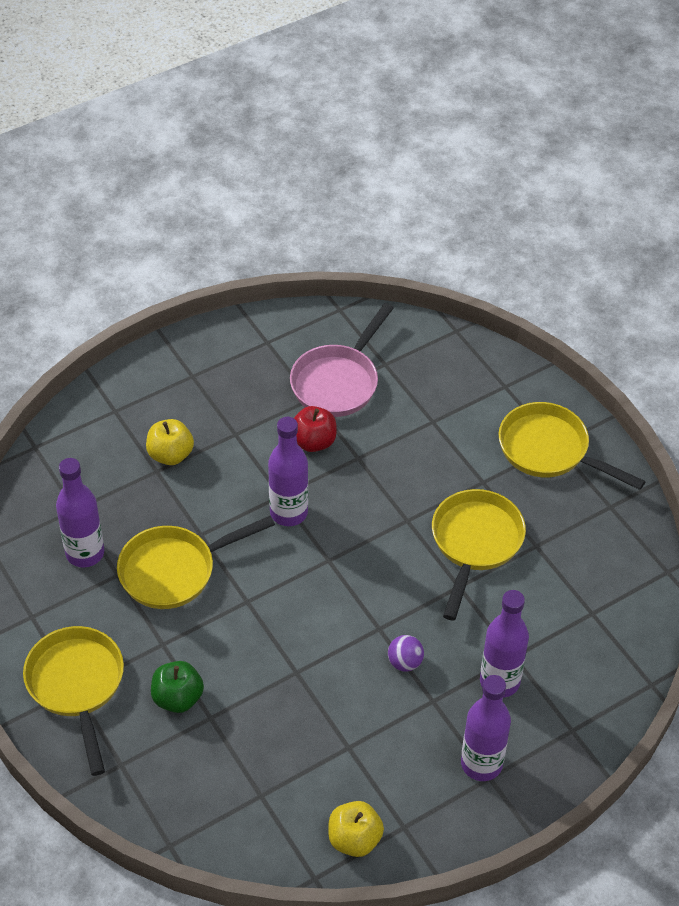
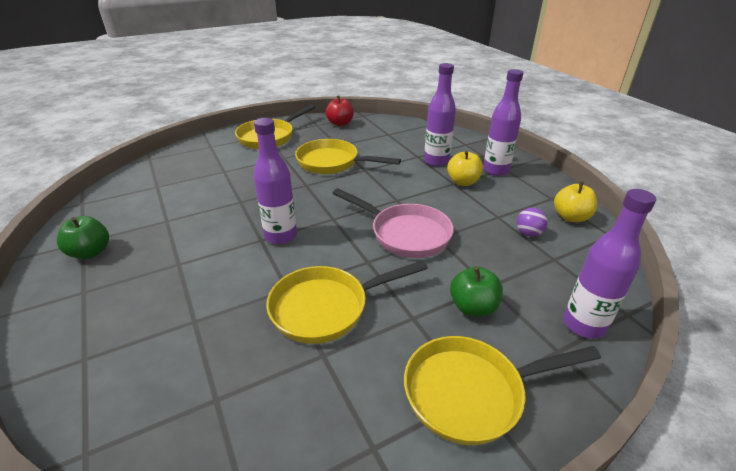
camera: 85 degrees left, 15 degrees down
purple bottle [56,458,104,568] -> purple bottle moved to [564,189,656,339]
yellow pan [117,516,275,609] -> yellow pan turned 90 degrees clockwise [266,260,428,344]
yellow apple [146,419,194,465] -> yellow apple moved to [447,150,483,186]
pink pan [290,303,394,417] -> pink pan moved to [333,188,454,258]
red apple [294,406,337,452] -> red apple moved to [326,96,354,126]
purple ball [388,635,424,672] -> purple ball moved to [517,208,548,237]
none -> green apple [57,216,109,259]

